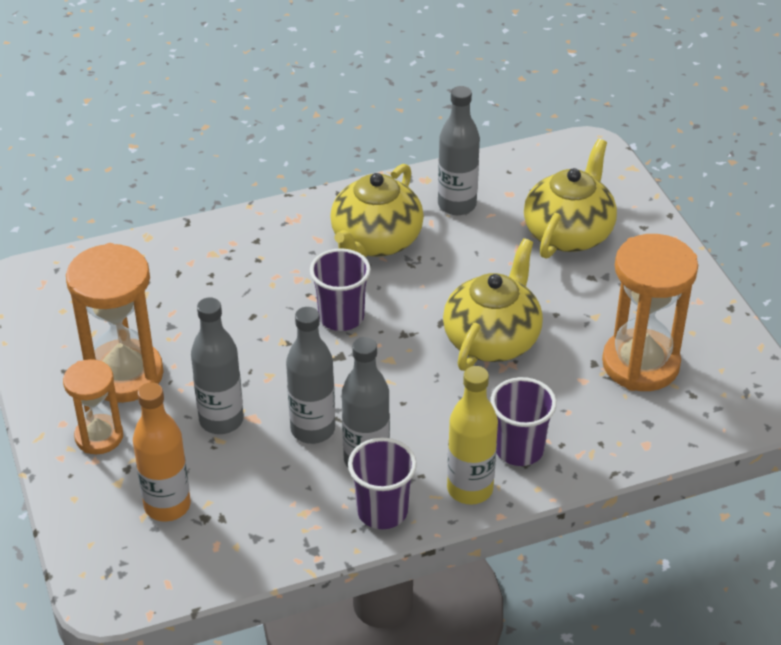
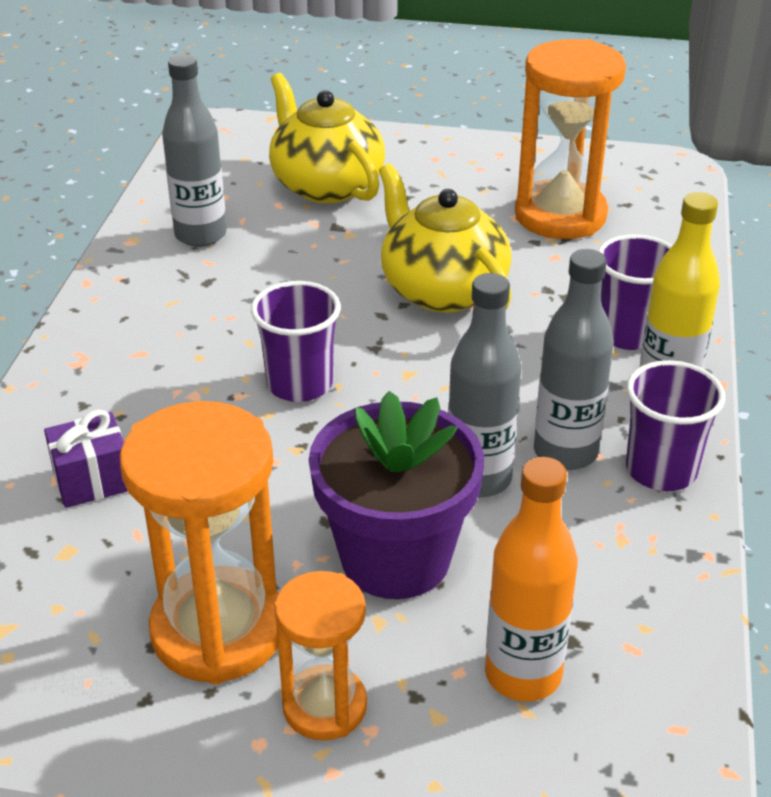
camera: 60 degrees left, 5 degrees down
grey bottle [191,297,244,434] -> purple flower pot [309,391,484,599]
yellow teapot [330,164,424,257] -> none
none -> purple gift [44,410,127,508]

